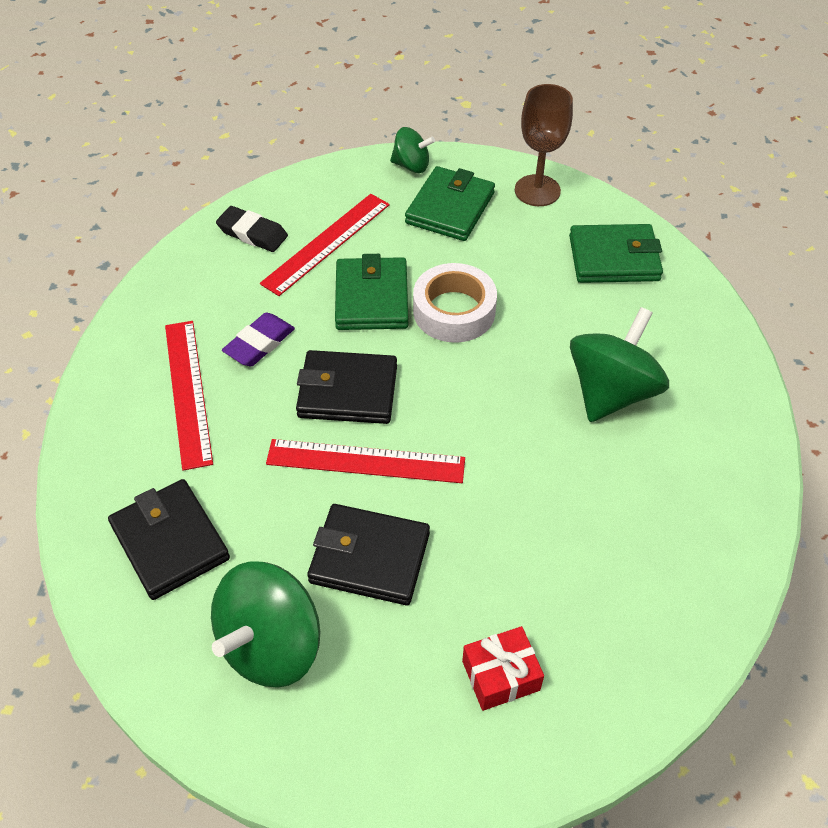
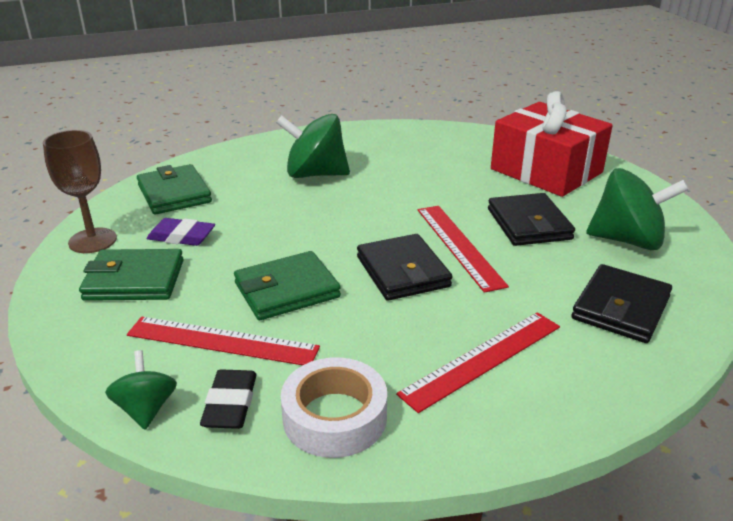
camera: 115 degrees left, 20 degrees down
purple eraser [222,313,295,366] -> purple eraser moved to [146,218,215,246]
green spinning top [390,127,435,173] -> green spinning top moved to [105,350,177,430]
white tape [413,263,497,342] -> white tape moved to [281,357,387,458]
red gift [462,626,544,711] -> red gift [491,91,613,197], size x2.29

